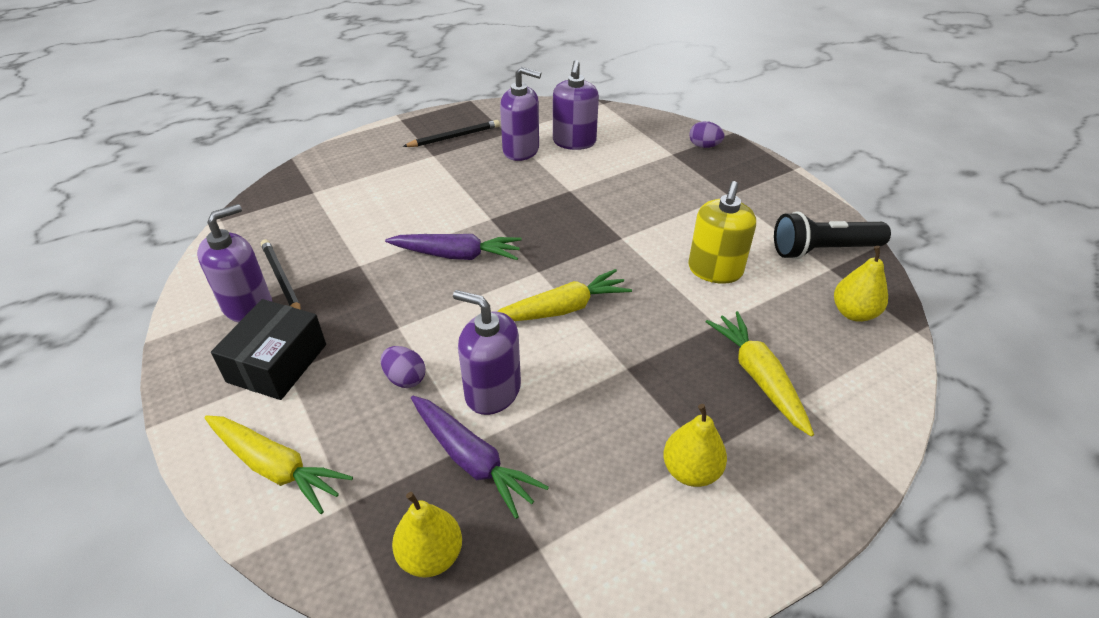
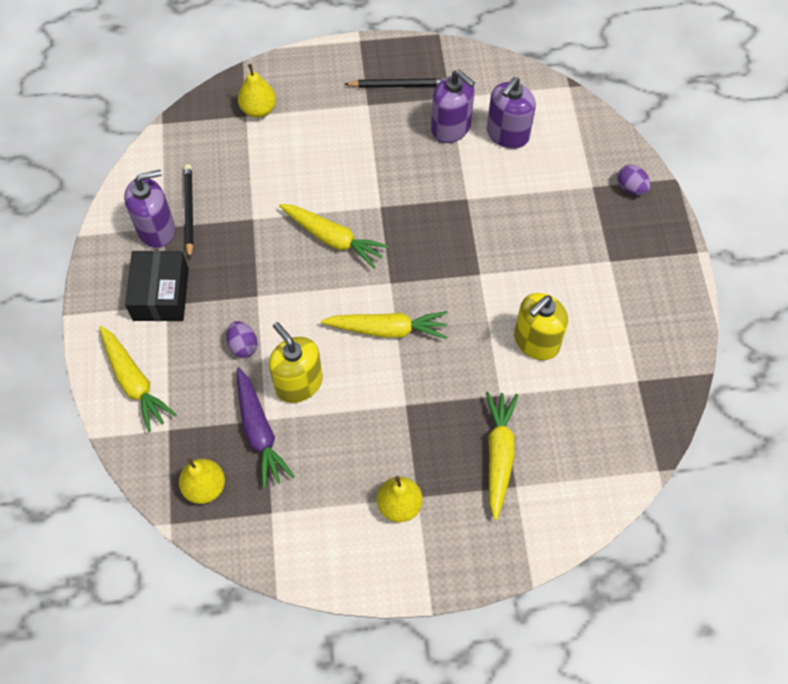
camera: 25 degrees right, 20 degrees up
black box [211,299,326,400] -> black box turned 45 degrees counterclockwise [125,251,189,321]
purple carrot [385,234,522,260] -> yellow carrot [279,204,389,269]
purple soap dispenser [453,290,521,415] -> yellow soap dispenser [269,322,323,403]
black flashlight [774,211,891,259] -> none
yellow pear [834,246,888,322] -> yellow pear moved to [238,64,276,118]

